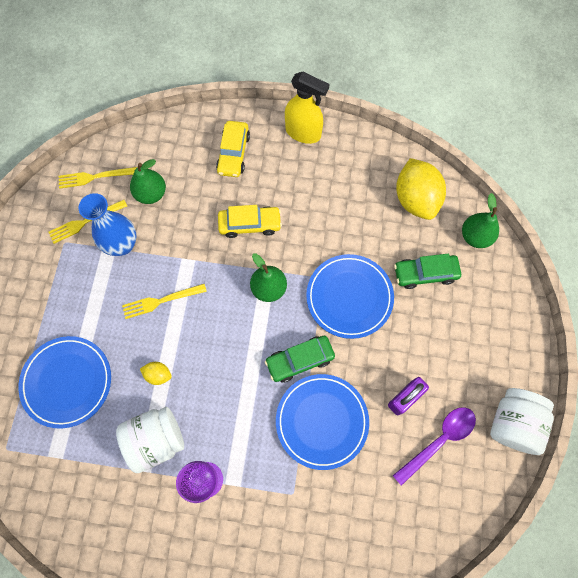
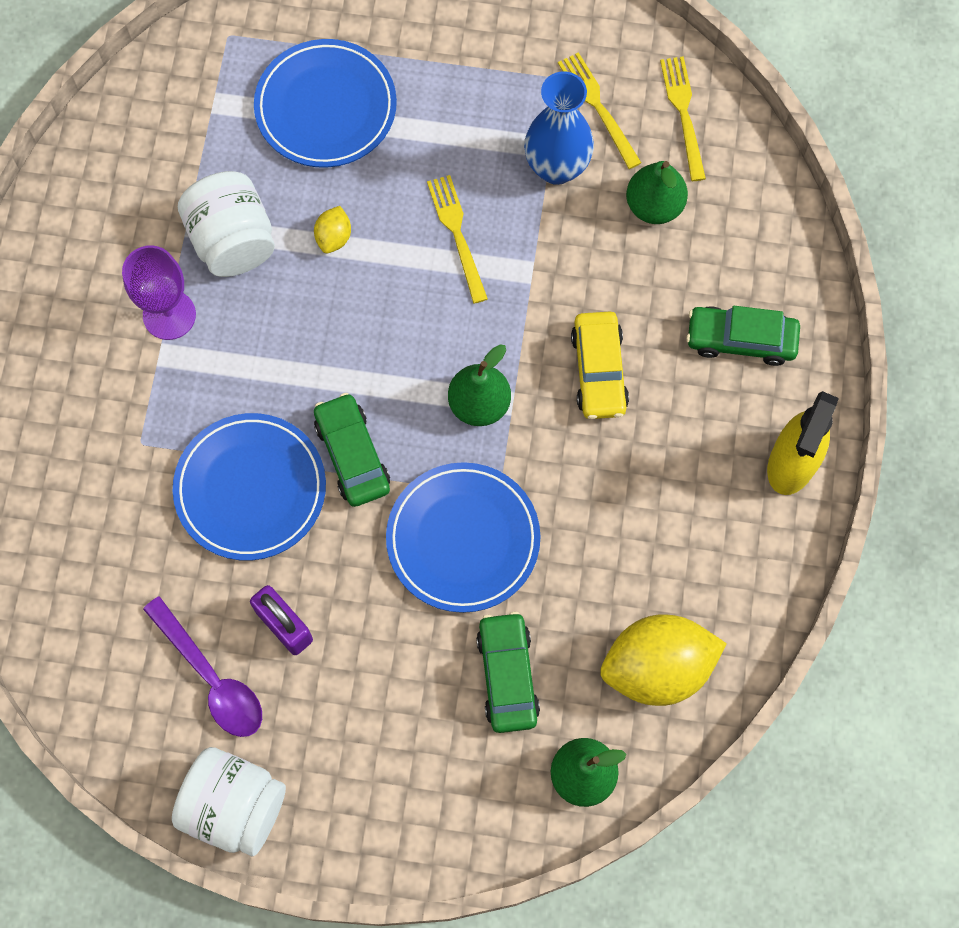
camera: 90 degrees right, 0 degrees up
yellow car [216,121,250,177] -> green car [686,306,800,366]

